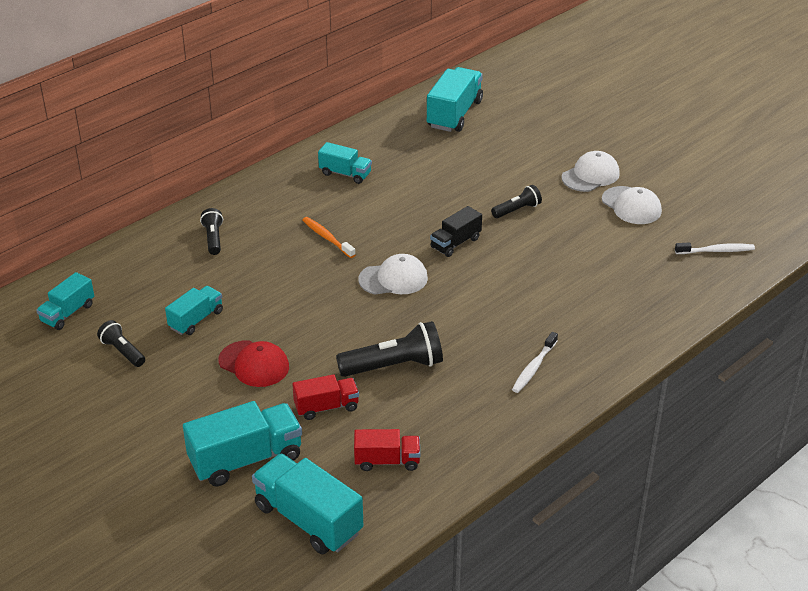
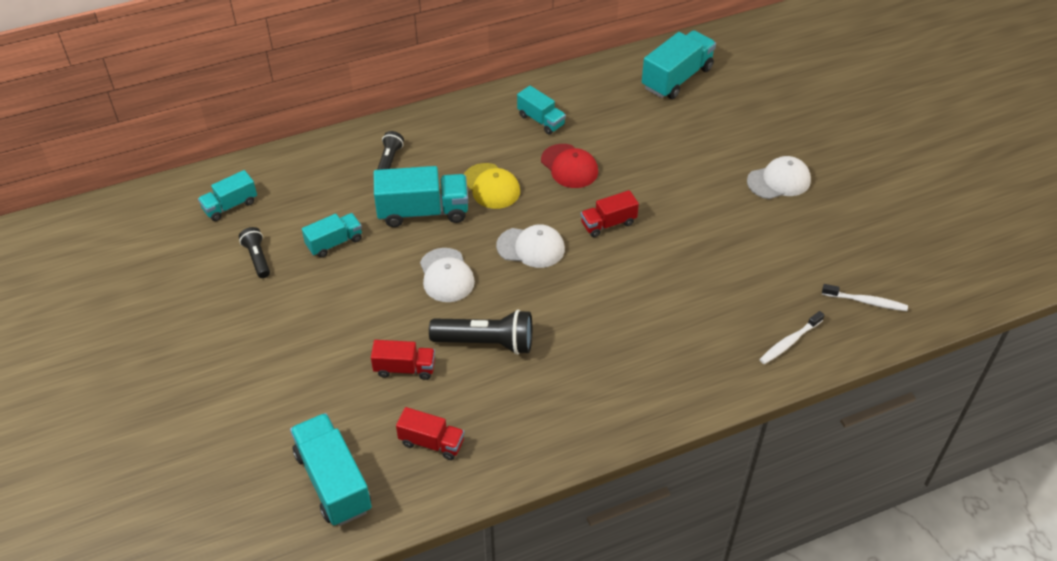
camera: 20 degrees right, 10 degrees up
turquoise truck [183,401,302,486] -> turquoise truck moved to [374,166,468,227]
red cap [219,340,289,387] -> red cap moved to [541,144,598,188]
orange toothbrush [302,217,355,258] -> yellow cap [464,163,520,209]
black truck [430,206,482,257] -> red truck [581,190,639,237]
black flashlight [491,185,542,218] -> none
white toothbrush [512,332,558,393] -> white toothbrush moved to [759,311,824,364]
white cap [602,186,662,224] -> white cap moved to [420,248,475,302]

